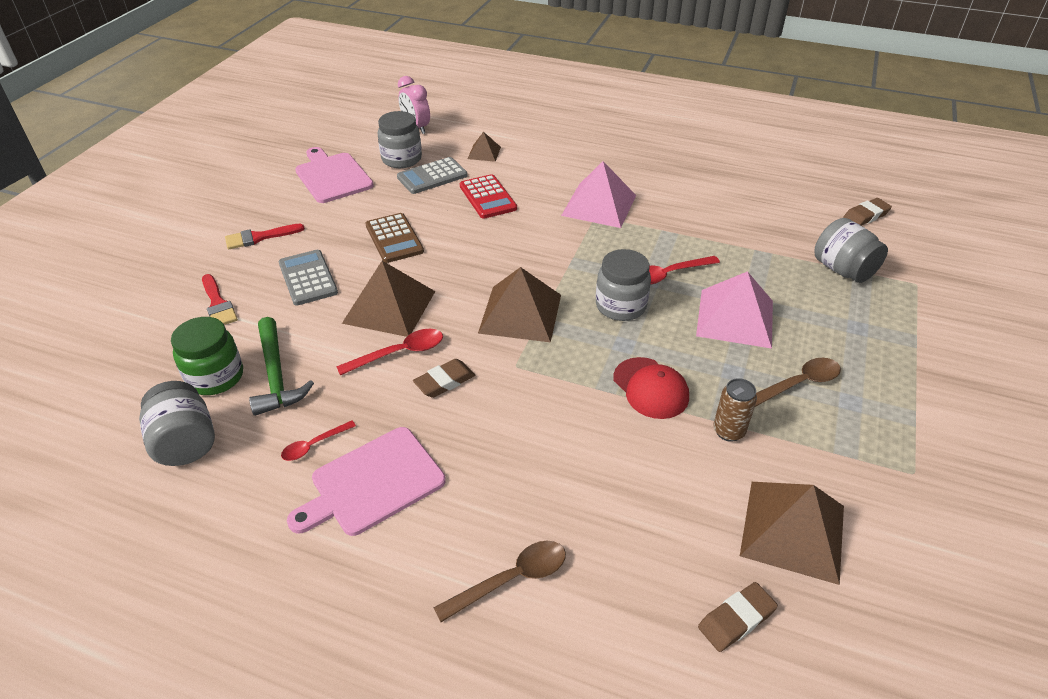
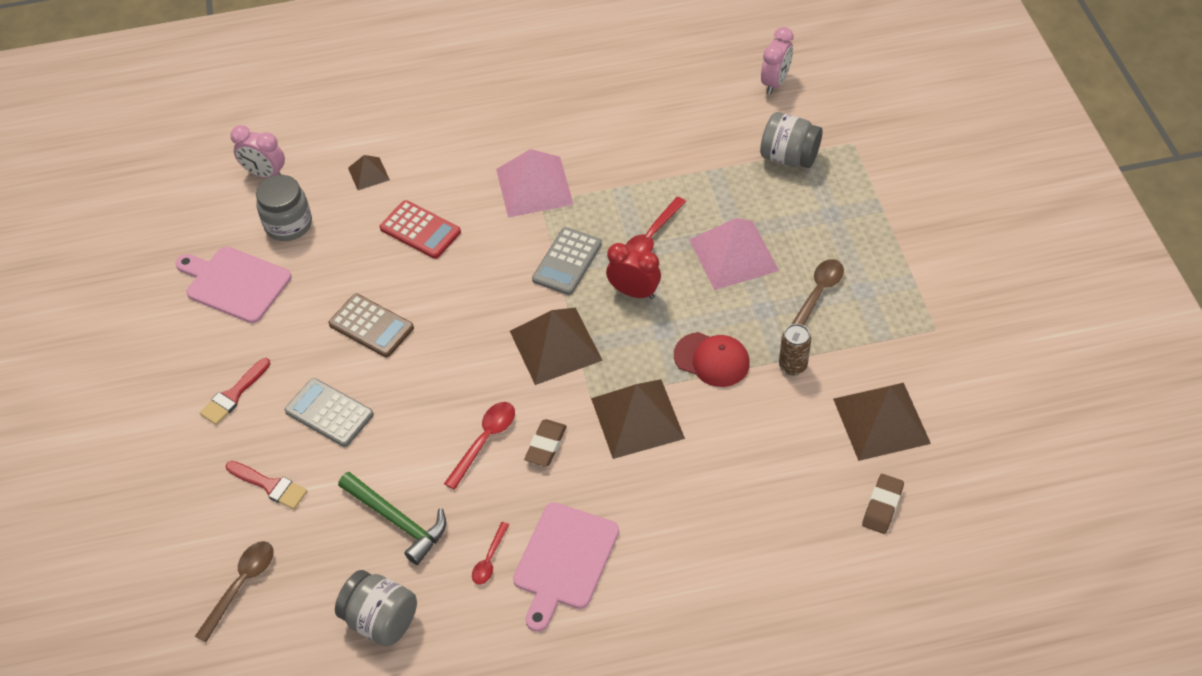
camera: 30 degrees left, 10 degrees up
green jar [171,317,243,395] -> none
brown pyramid [342,261,435,337] -> brown pyramid moved to [591,379,685,459]
grey calculator [397,157,468,194] -> grey calculator moved to [532,227,602,295]
brown spoon [434,541,566,622] -> brown spoon moved to [195,541,273,642]
grey jar [596,249,651,321] -> red clock [606,243,661,299]
brown eraser [843,198,892,226] -> pink clock [761,27,794,94]

